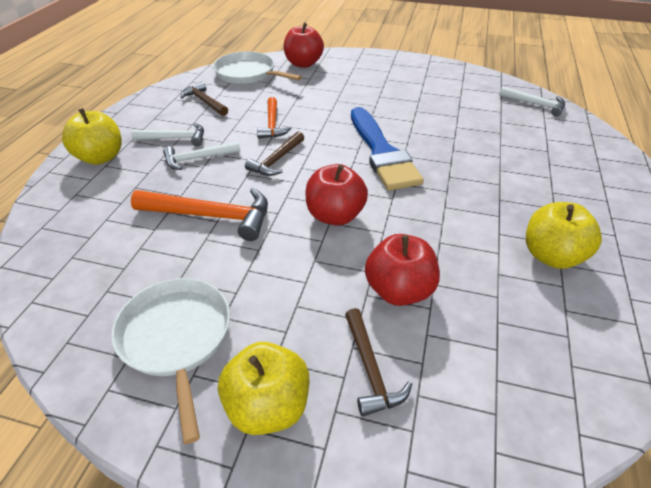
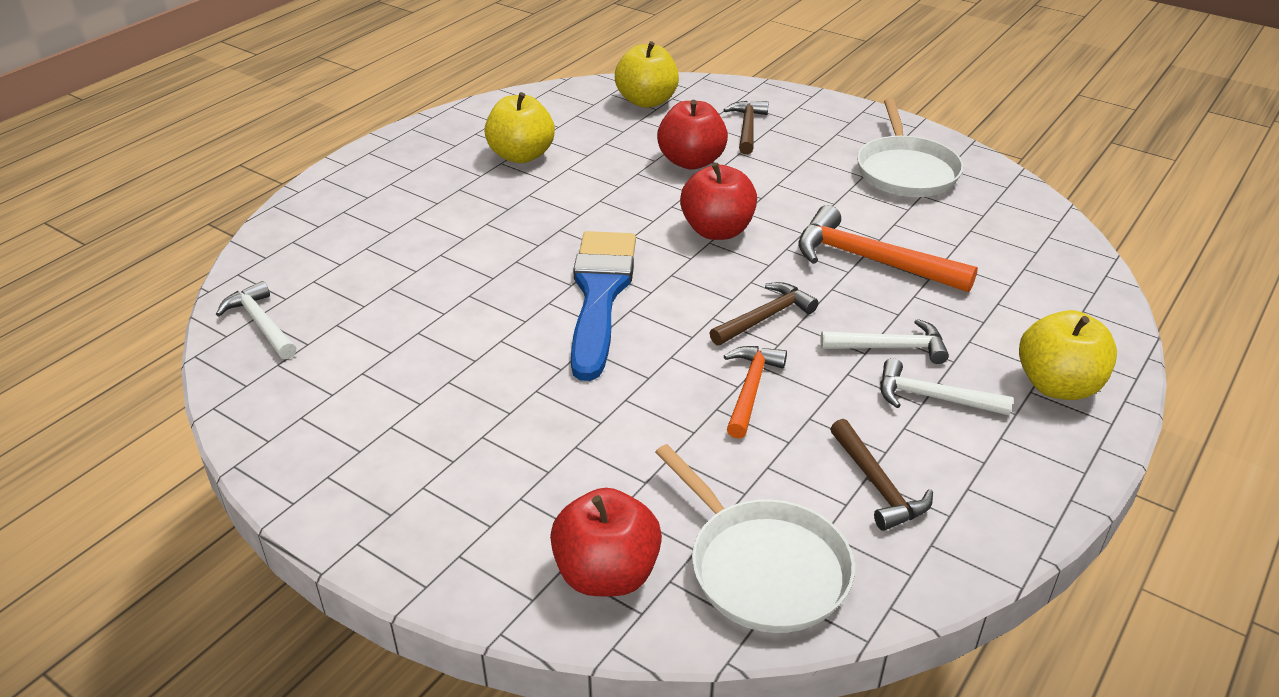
camera: 160 degrees left, 5 degrees down
yellow apple [218,342,309,435] -> yellow apple moved to [615,41,679,108]

